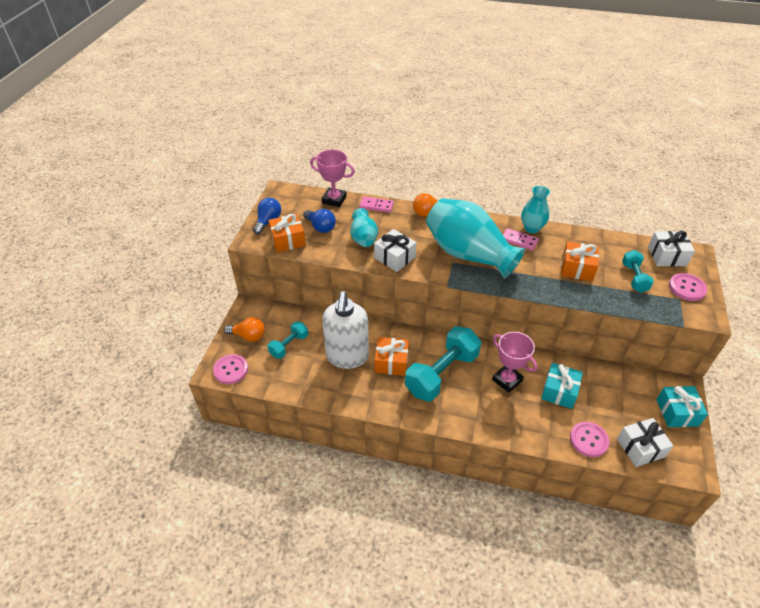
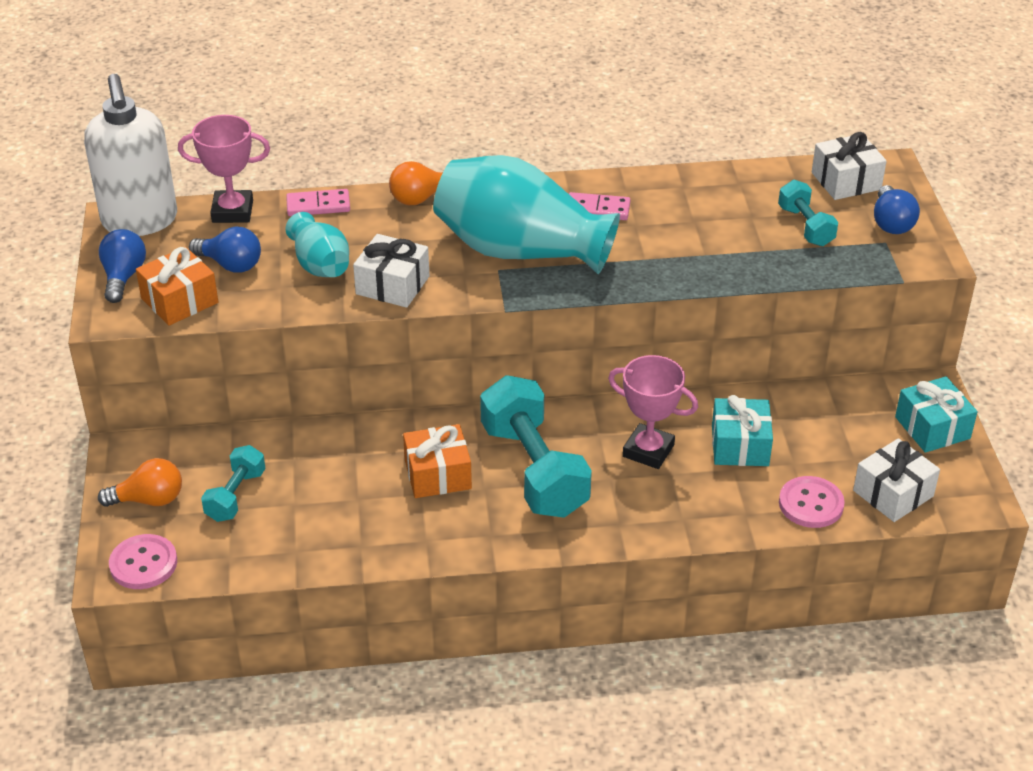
camera: 20 degrees left, 5 degrees down
white soap dispenser [322,291,369,369] -> white soap dispenser moved to [84,74,177,236]
turquoise dumbbell [405,326,481,402] -> turquoise dumbbell turned 45 degrees counterclockwise [480,375,592,518]
turquoise vase [521,186,550,233] -> none
orange gift [561,241,599,281] -> none
pink button [669,273,707,301] -> blue light bulb [874,185,920,234]

